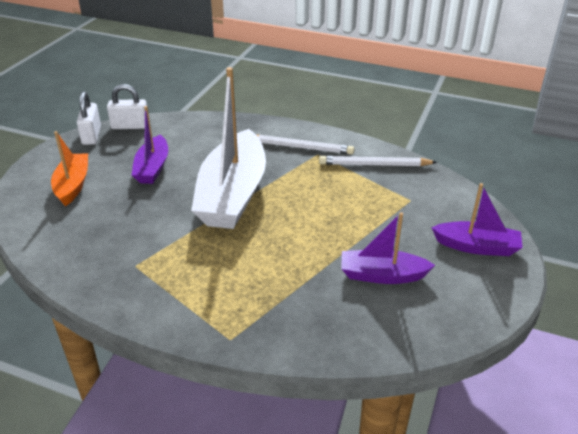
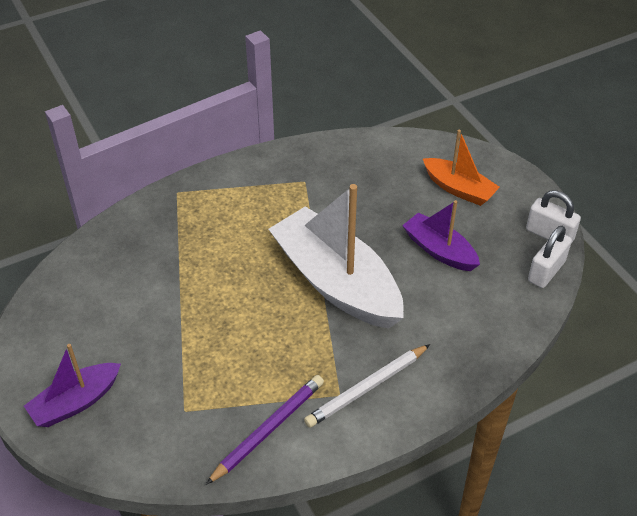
camera: 130 degrees right, 10 degrees up
white pencil [319,156,437,166] -> purple pencil [206,375,324,485]
purple boat [341,212,435,284] -> none

